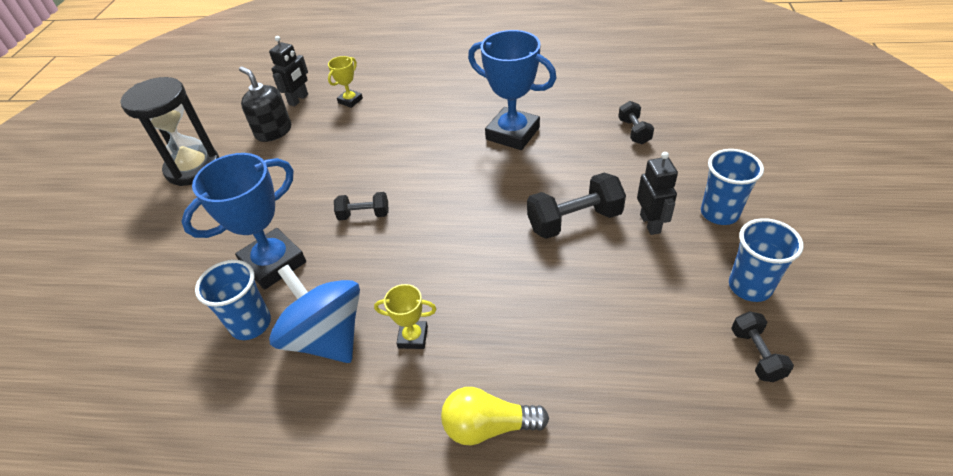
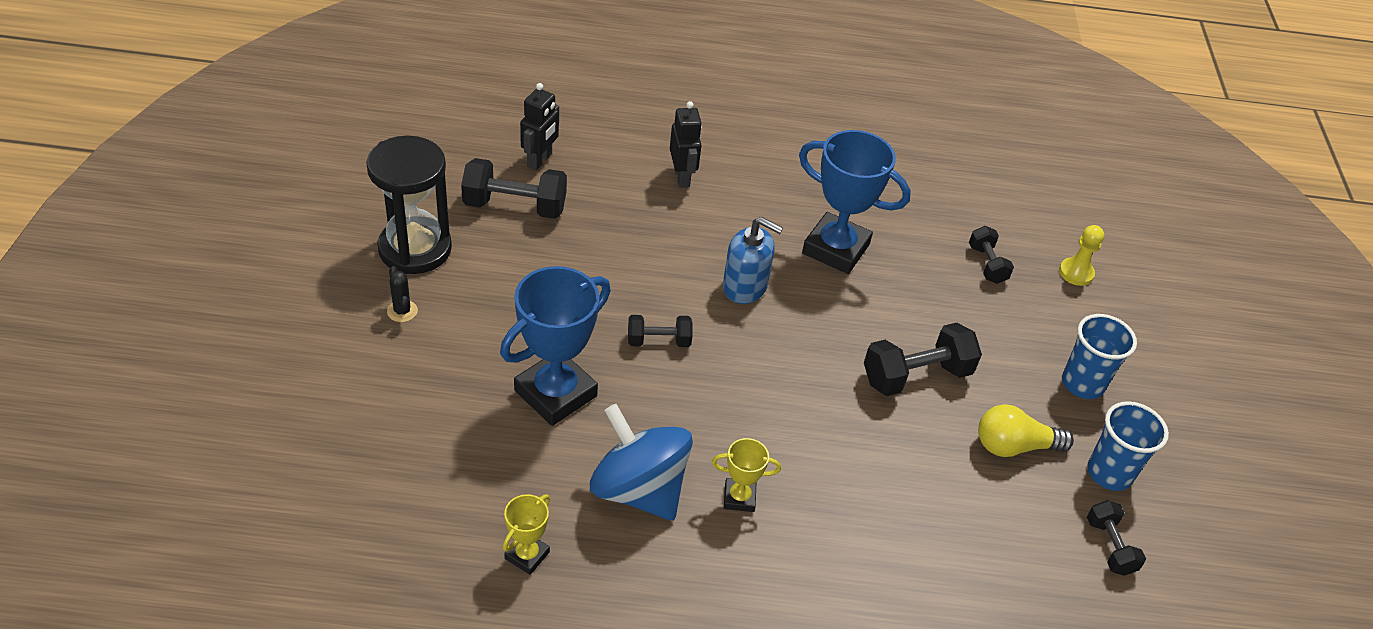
camera: 10 degrees left, 0 degrees up
blue cup [195,260,271,340] -> none
black soap dispenser [239,67,291,142] -> black dumbbell [461,158,567,219]
yellow trophy [328,56,363,108] -> yellow trophy moved to [503,494,550,575]
yellow light bulb [441,387,549,445] -> yellow light bulb moved to [978,404,1074,457]
black robot [637,152,678,235] -> black robot moved to [670,101,702,188]
none -> black cactus [387,266,418,322]
none -> blue soap dispenser [723,217,783,304]
none -> yellow pawn [1059,225,1104,286]

